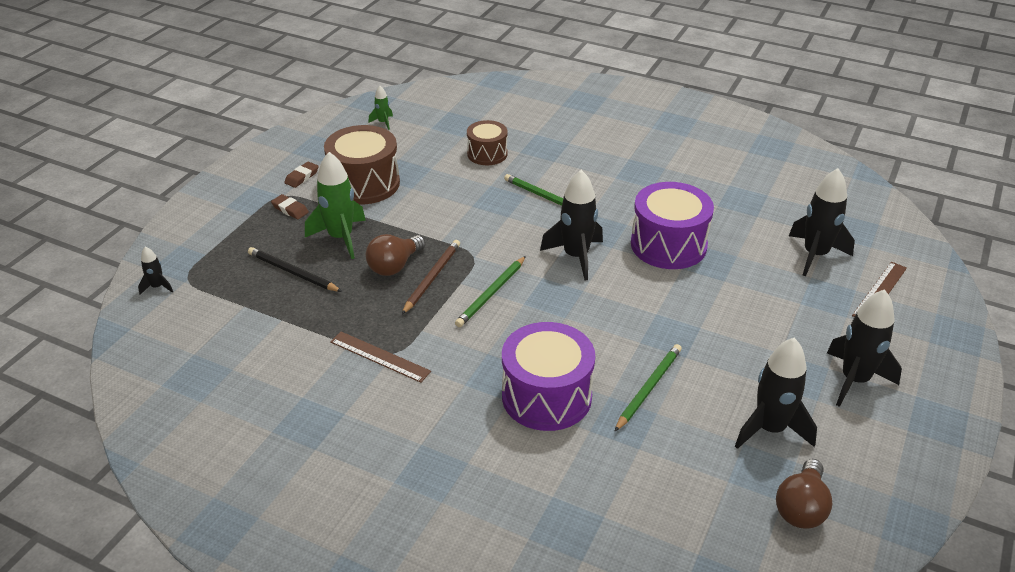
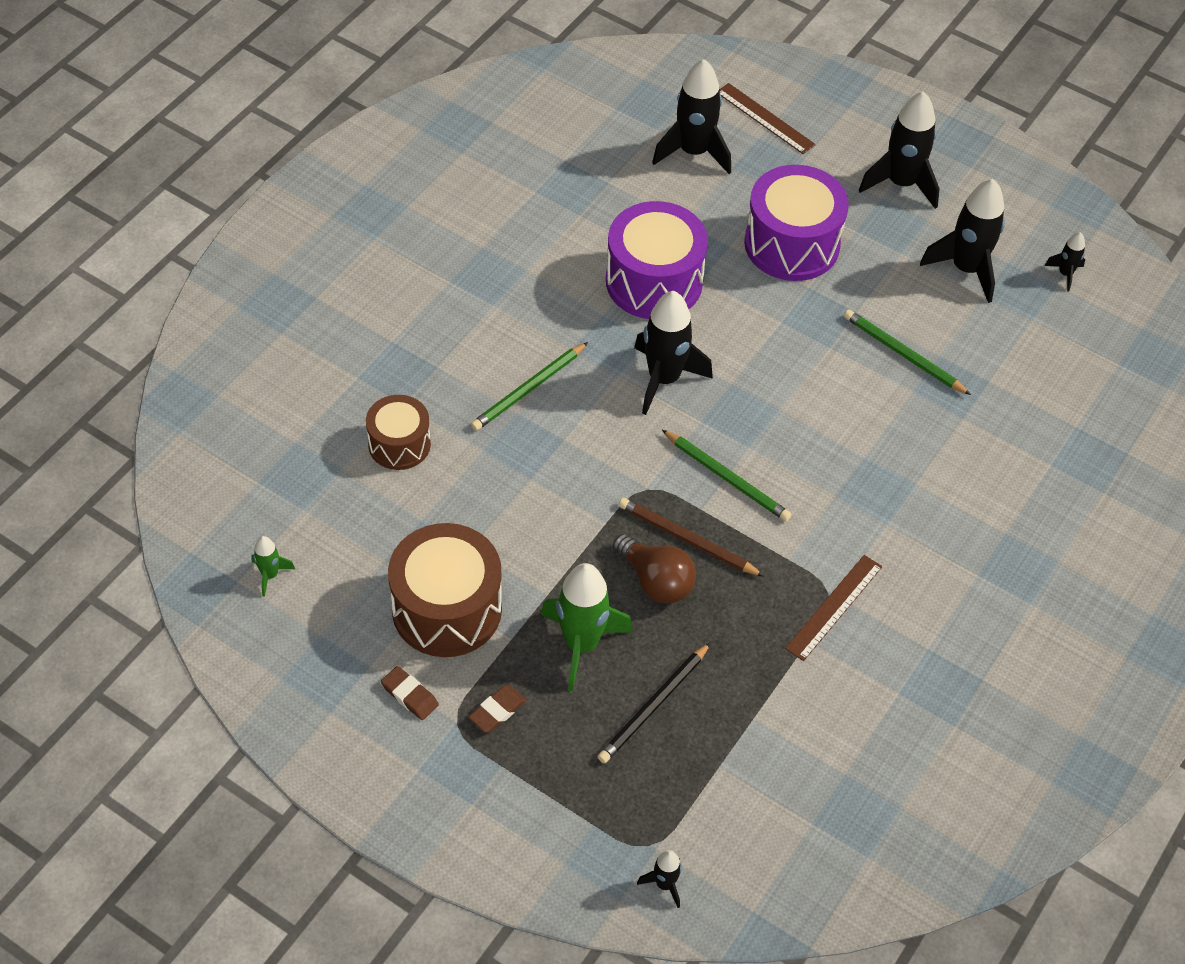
camera: 85 degrees left, 15 degrees up
purple drum [502,322,595,431] -> purple drum moved to [744,165,849,281]
brown light bulb [776,459,833,529] -> black rocket [1044,232,1085,291]

